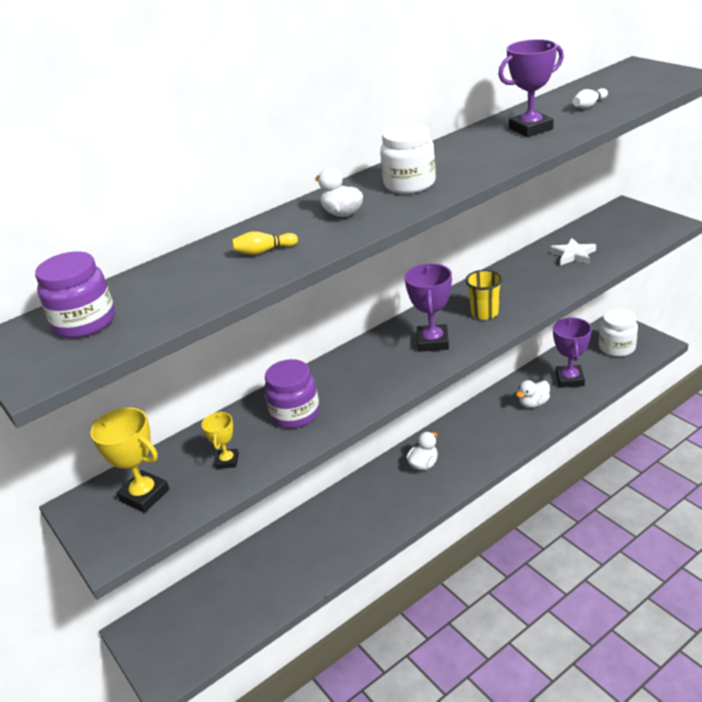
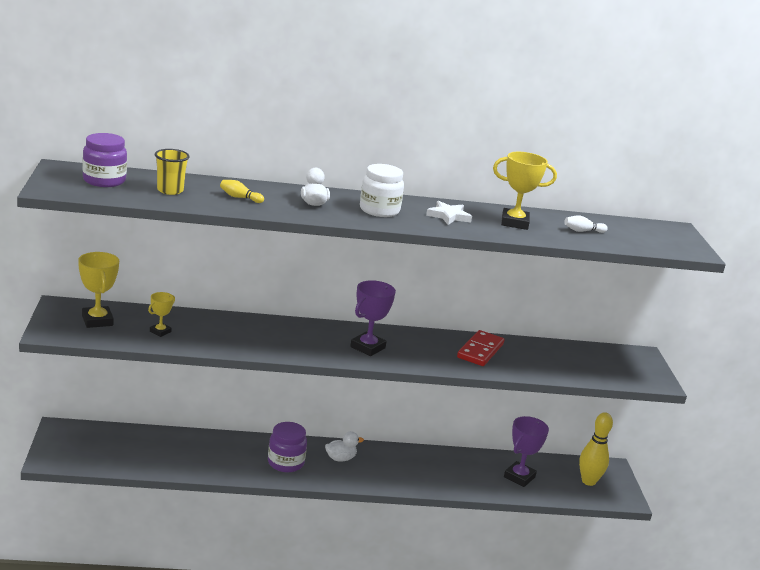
camera: 25 degrees right, 10 degrees down
purple jar [264,359,320,428] -> purple jar moved to [268,422,307,472]
yellow cup [465,270,503,320] -> yellow cup moved to [155,149,190,195]
purple trophy [498,39,564,137] -> yellow trophy [493,152,557,230]
white duck [516,380,550,408] -> none
white star [550,238,596,265] -> white star moved to [426,201,472,225]
white jar [599,308,638,357] -> yellow bowling pin [579,412,613,486]
none -> red domino [457,330,505,366]

